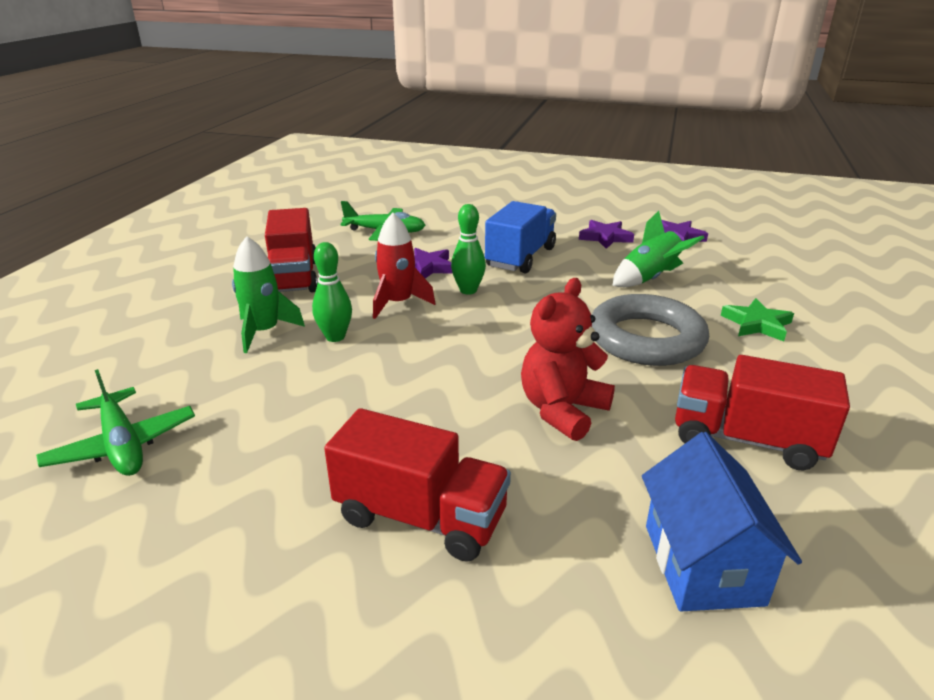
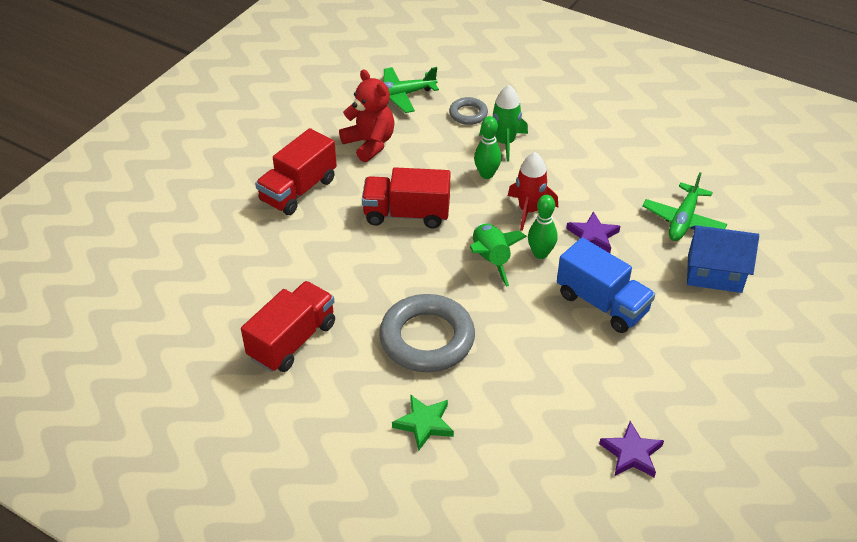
camera: 105 degrees right, 15 degrees up
red truck [265,208,318,292] -> red truck moved to [362,167,450,229]
red teddy bear [521,278,615,441] -> red teddy bear moved to [339,69,395,162]
purple star [579,220,634,249] -> none
green rocket [612,211,704,287] -> green rocket moved to [470,223,527,287]
blue house [642,432,802,611] -> blue house moved to [687,225,759,293]
none -> grey ring [449,97,488,125]

